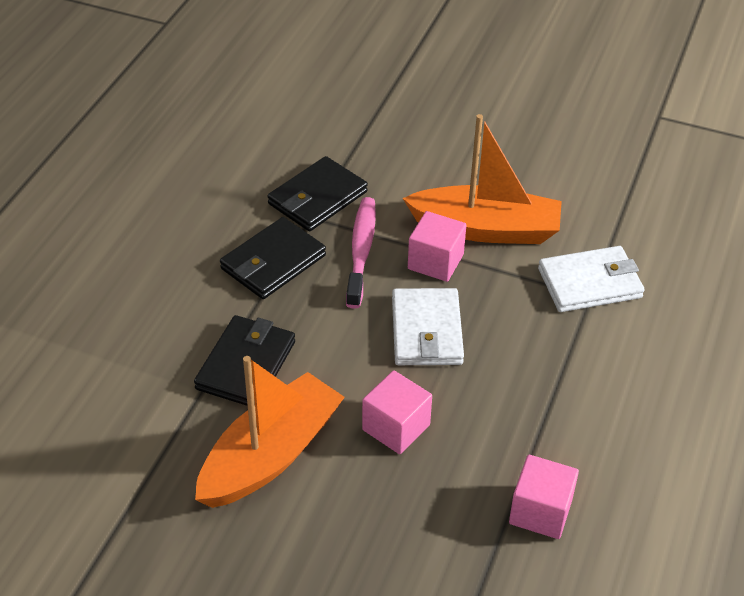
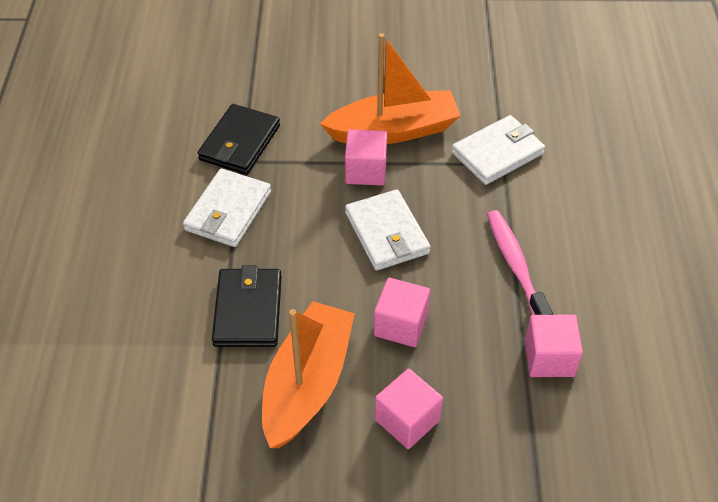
camera: 20 degrees left, 5 degrees up
black wallet [220,217,326,299] -> white wallet [183,168,271,247]
pink toothbrush [346,197,376,309] -> pink toothbrush moved to [487,210,553,315]
none -> pink cube [375,368,443,449]

